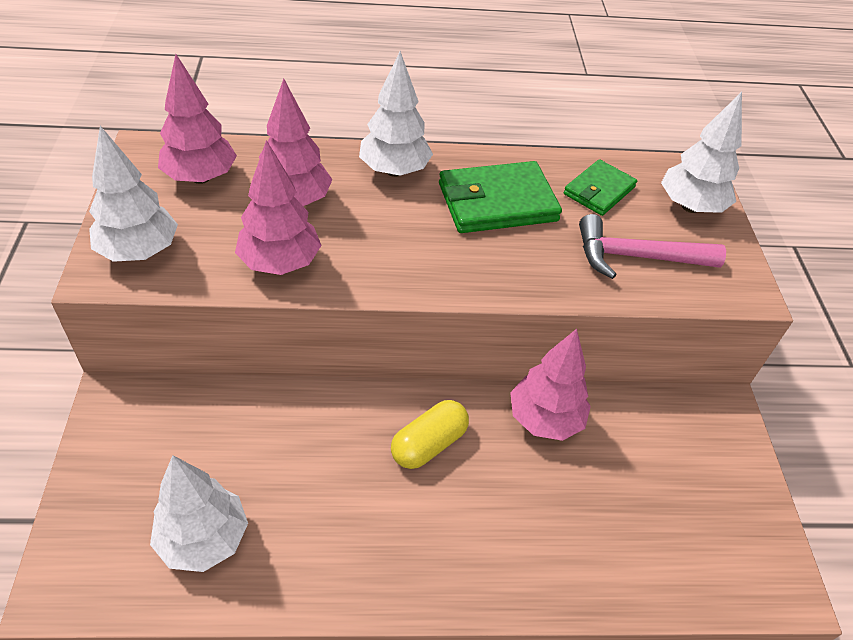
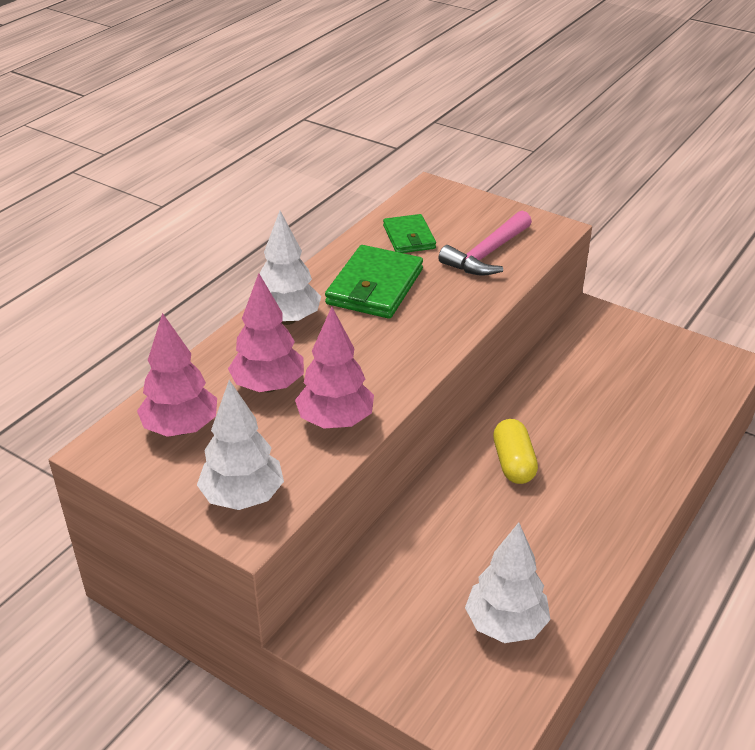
camera: 50 degrees left, 10 degrees down
pink tree [510,329,591,441] -> none
white tree [661,92,742,213] -> none

